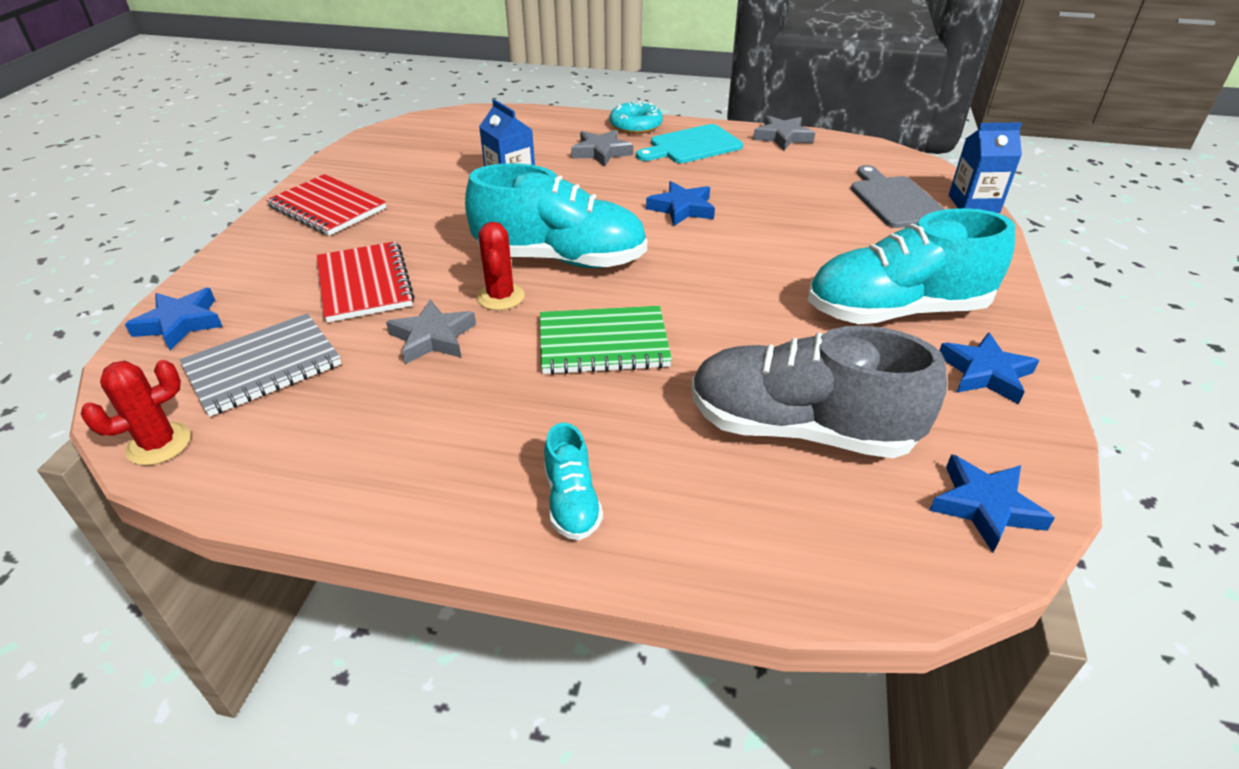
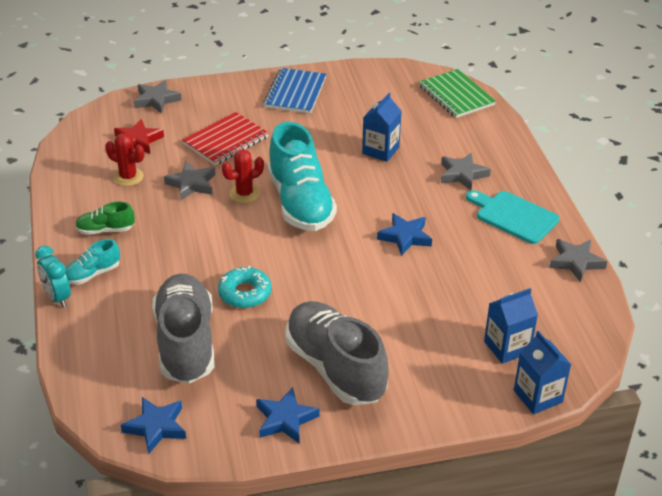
camera: 65 degrees right, 0 degrees up
red cactus [81,360,191,465] -> red cactus moved to [105,133,144,186]
blue star [125,288,223,351] -> grey star [134,80,182,114]
grey notebook [180,313,341,417] -> red star [114,119,164,154]
red notebook [266,174,386,236] -> blue notebook [263,68,326,114]
green notebook [540,306,672,375] -> green notebook moved to [419,69,496,118]
turquoise donut [609,101,663,134] -> turquoise donut moved to [218,266,271,308]
turquoise shoe [808,208,1015,324] -> grey shoe [285,301,389,405]
grey cutting board [851,165,946,228] -> blue carton [484,288,538,364]
none -> turquoise clock [35,246,71,308]
none -> green shoe [75,202,135,235]

